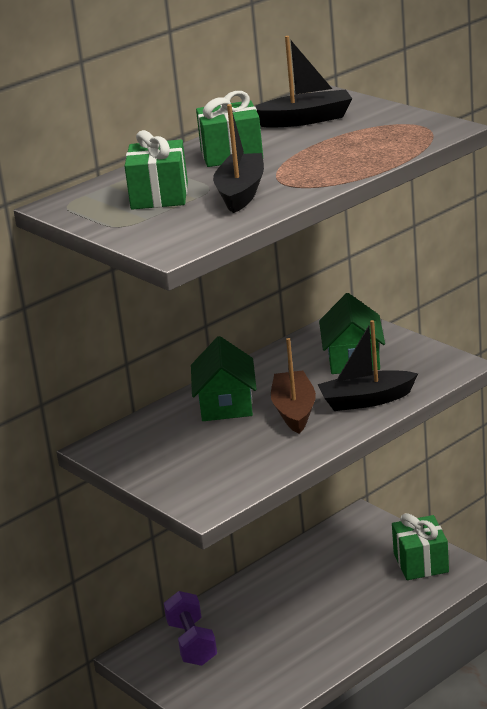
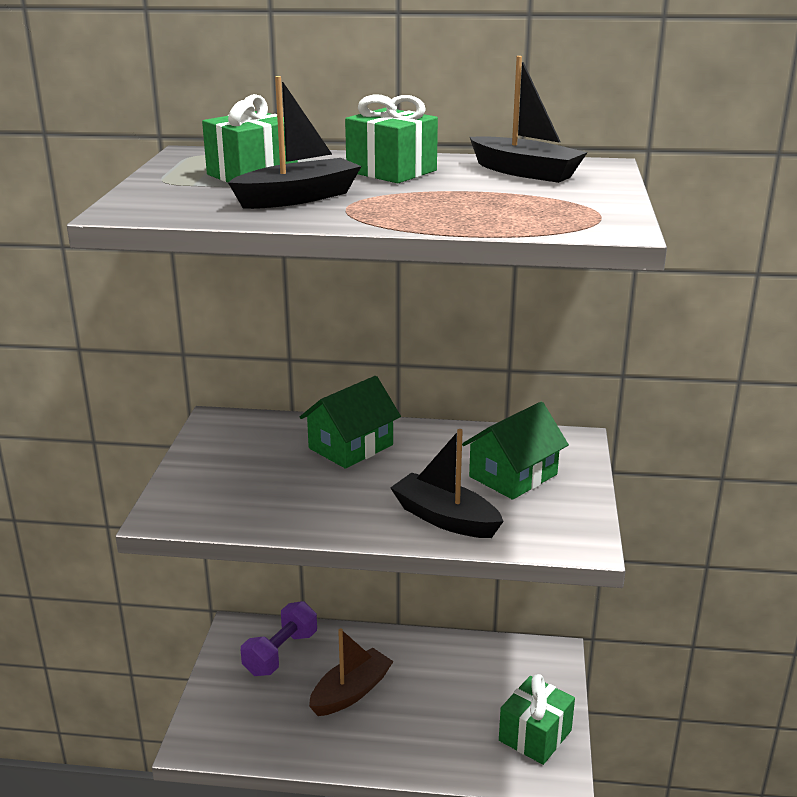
camera: 45 degrees right, 0 degrees up
brown boat [271,338,316,434] -> brown boat moved to [309,628,394,716]

